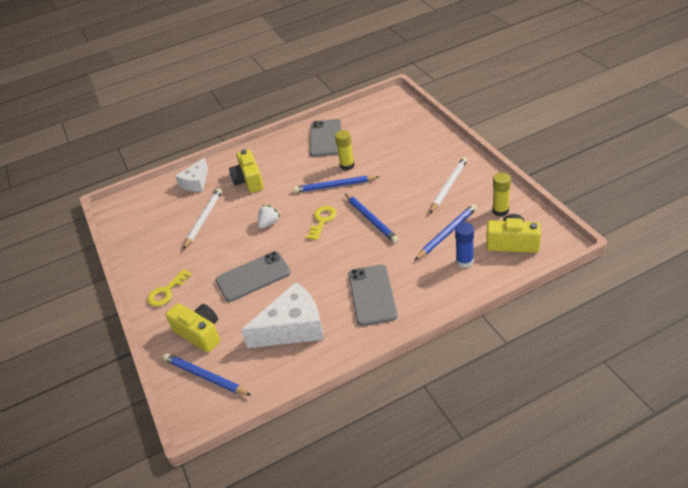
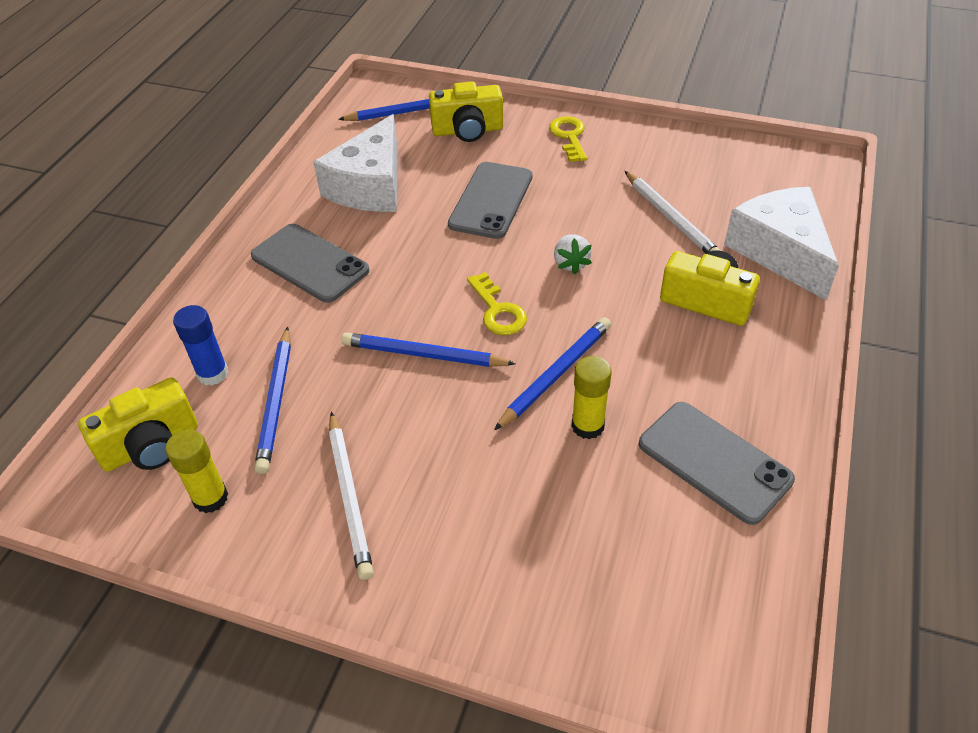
camera: 130 degrees right, 5 degrees up
white cheese [175,158,208,192] -> white cheese [724,187,839,300], size x1.62

